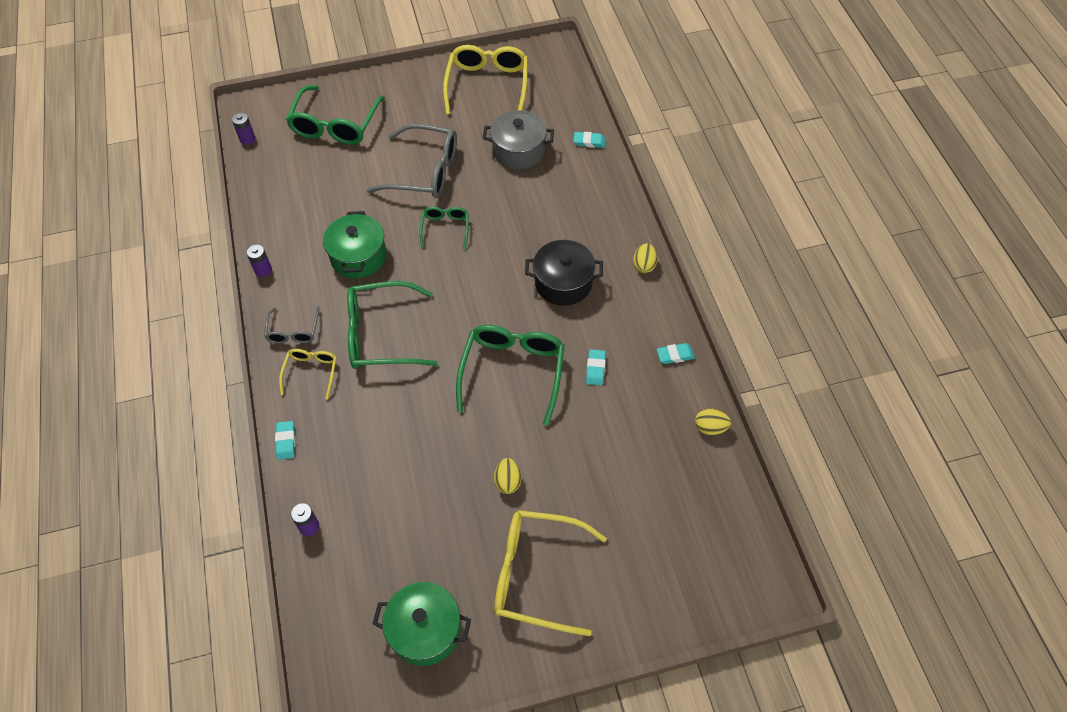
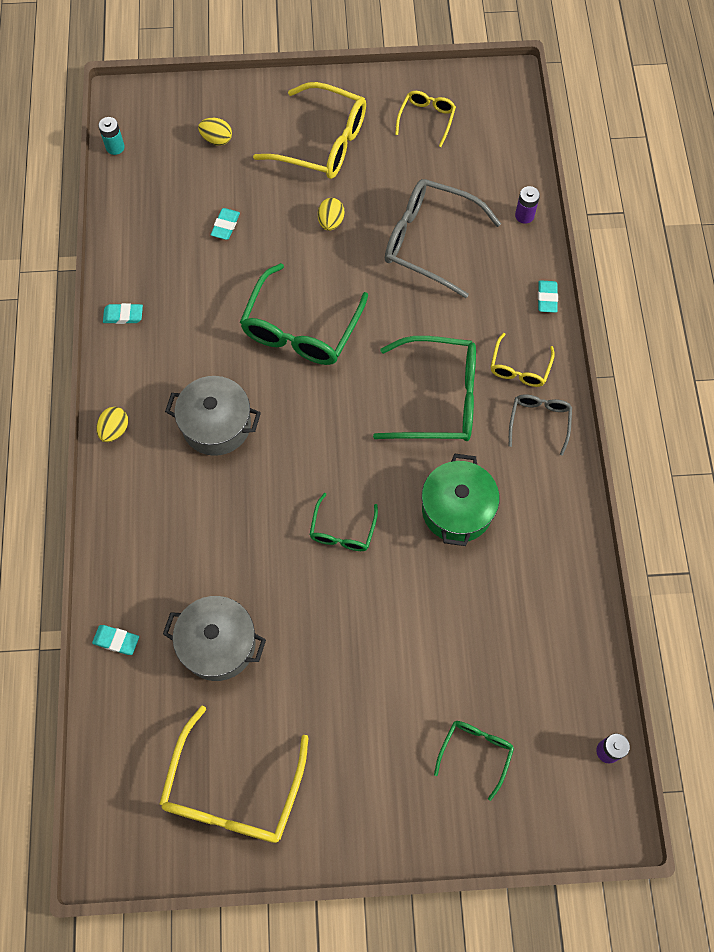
camera: 170 degrees left, 10 degrees up
purple battery [246,244,272,277] -> none
green glasses [286,85,385,145] -> green glasses [434,721,514,801], size x0.53
grey glasses [367,124,457,198] -> grey glasses moved to [385,179,501,298]
green pot [373,582,471,666] -> yellow glasses [395,91,456,147]
black pot [525,240,603,306] -> grey pot [165,376,261,456]
turquoise eraser [586,349,606,385] -> turquoise eraser moved to [211,208,240,240]
yellow egg [695,408,731,435] -> yellow egg moved to [198,118,232,146]
none -> turquoise battery [98,117,125,155]

